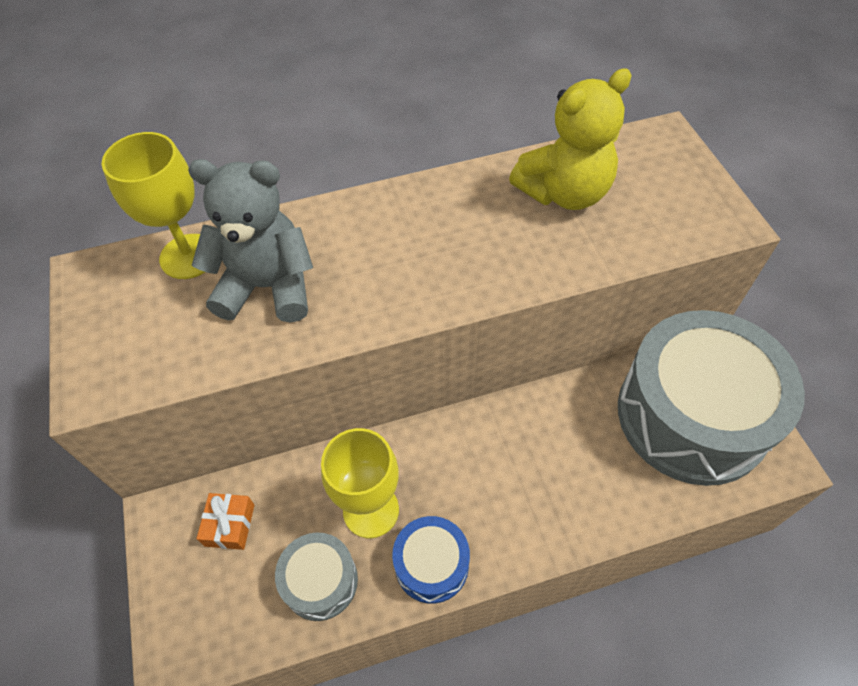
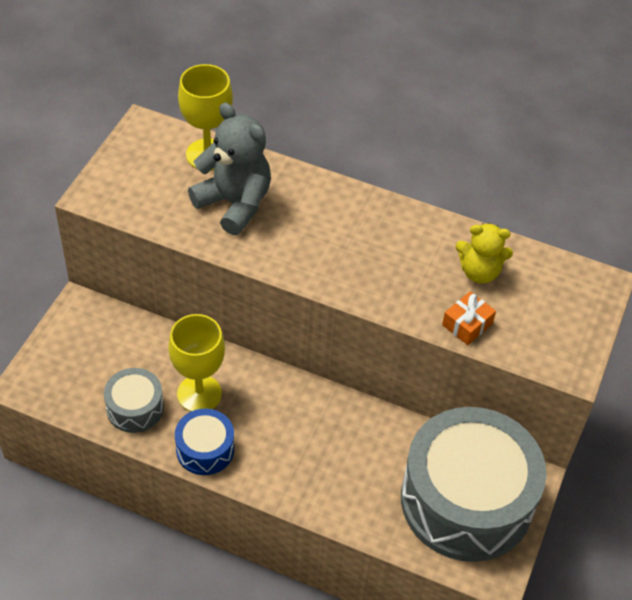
camera: 35 degrees right, 5 degrees down
orange gift [197,493,254,550] -> orange gift moved to [442,291,496,345]
yellow teddy bear [509,68,632,210] -> yellow teddy bear [455,223,513,283], size x0.64

